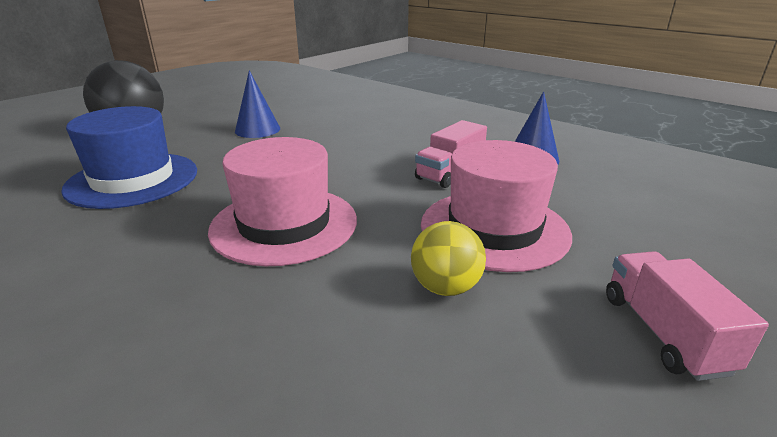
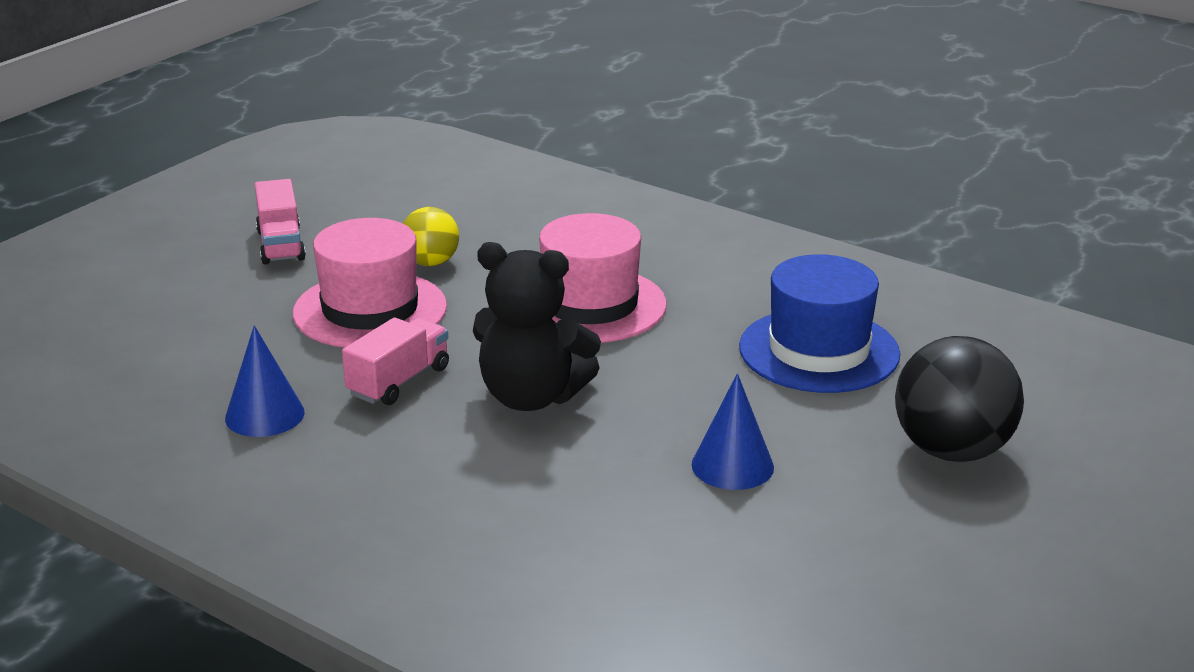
camera: 175 degrees right, 0 degrees up
none -> black teddy bear [473,242,601,411]

